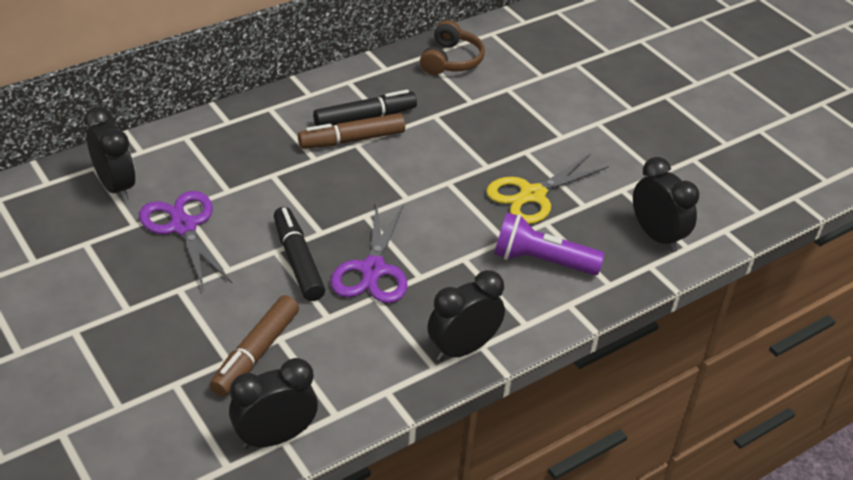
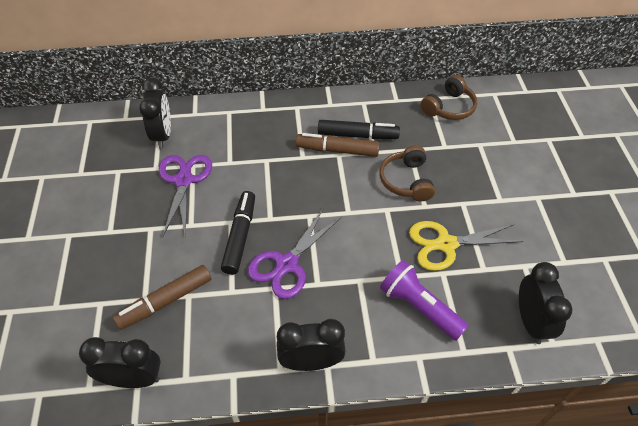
camera: 30 degrees right, 10 degrees up
none -> brown headphones [379,145,435,201]

